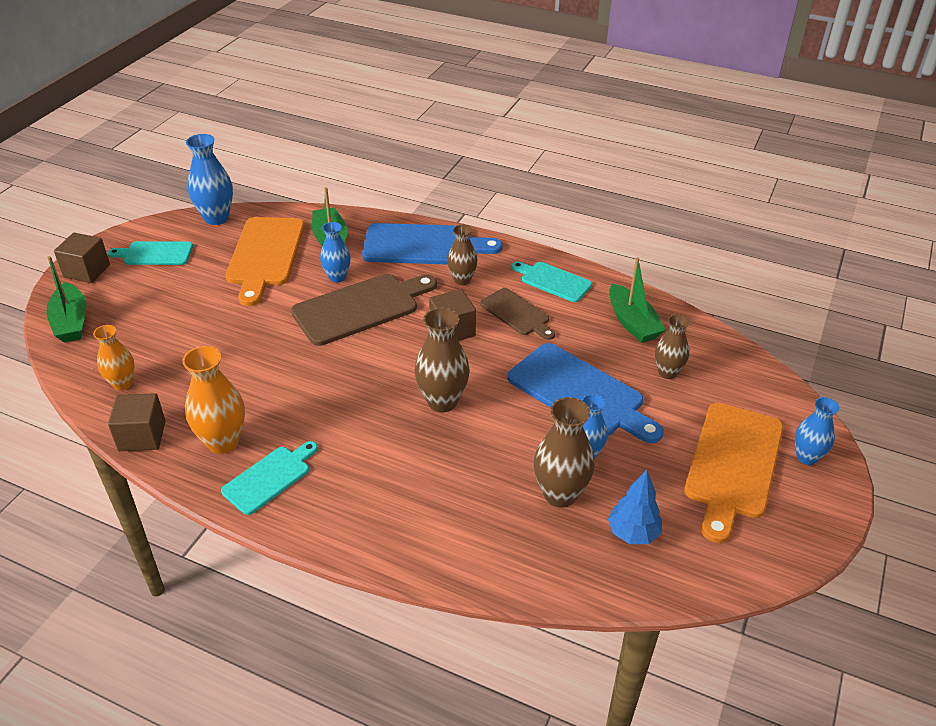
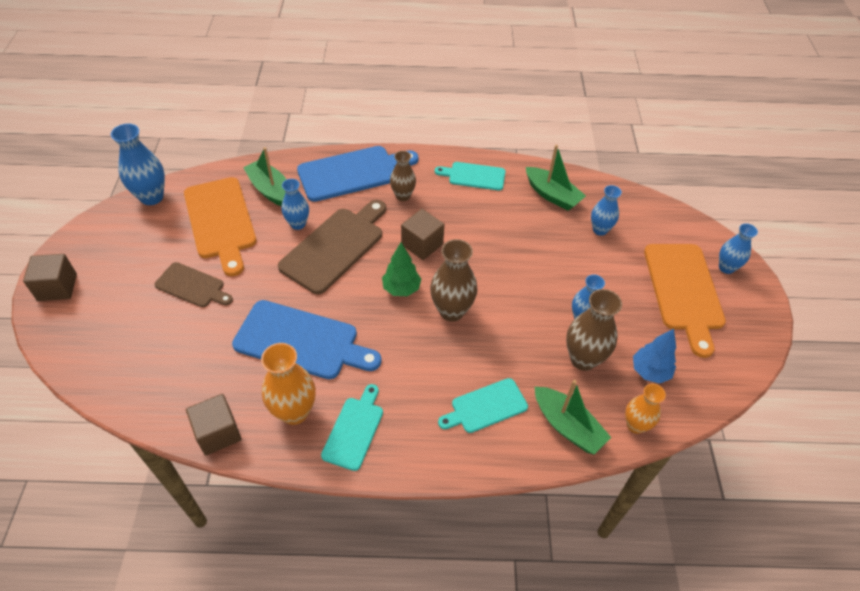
camera: 25 degrees left, 10 degrees up
green boat [46,256,86,343] -> green boat moved to [535,380,611,455]
orange vase [93,325,134,390] -> orange vase moved to [625,384,666,434]
turquoise cutting board [108,241,193,265] -> turquoise cutting board moved to [438,378,528,433]
brown cutting board [480,288,555,340] -> brown cutting board moved to [154,262,233,307]
blue cutting board [508,343,664,443] -> blue cutting board moved to [232,300,382,379]
brown vase [655,314,690,379] -> blue vase [591,185,622,236]
none -> green tree [382,243,421,296]

